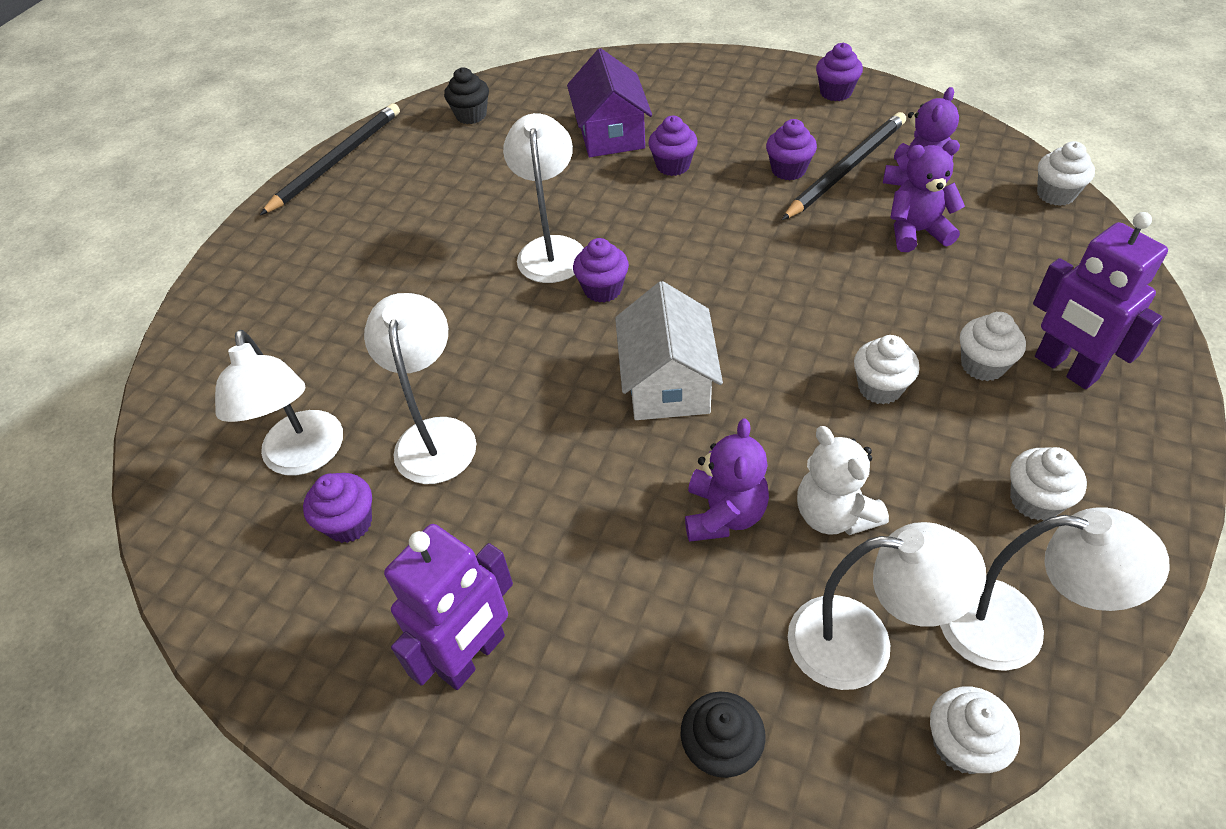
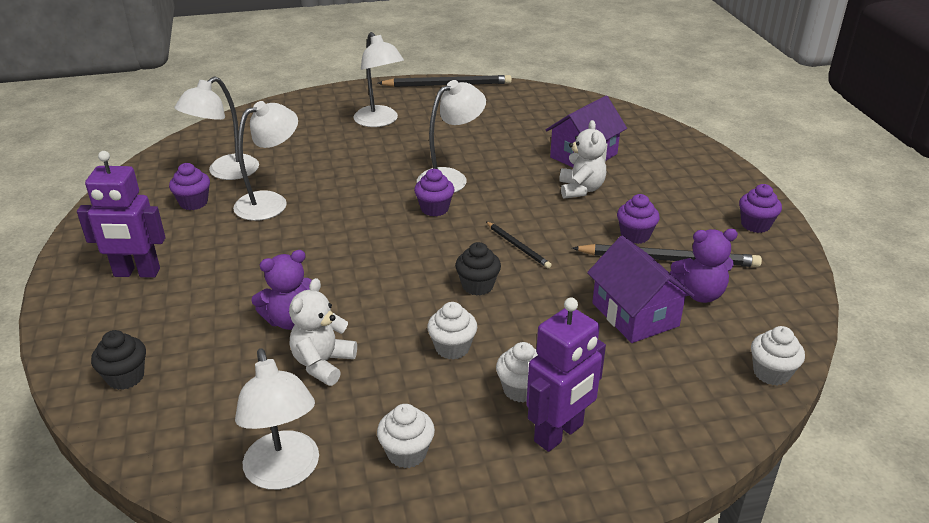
camera: 50 degrees right, 15 degrees down
black cupcake [444,67,489,124] -> black cupcake moved to [455,242,501,296]
white house [615,281,723,420] -> none
purple cupcake [648,116,698,176] -> white teddy bear [559,120,606,199]
white lamp [788,522,986,690] -> white lamp moved to [354,32,404,127]
purple teddy bear [890,140,965,252] -> purple house [587,236,695,343]
white cupcake [930,686,1020,774] -> none
purple robot [1033,212,1168,389] -> purple robot turned 150 degrees counterclockwise [526,298,606,452]
none -> black pencil [486,222,551,268]

